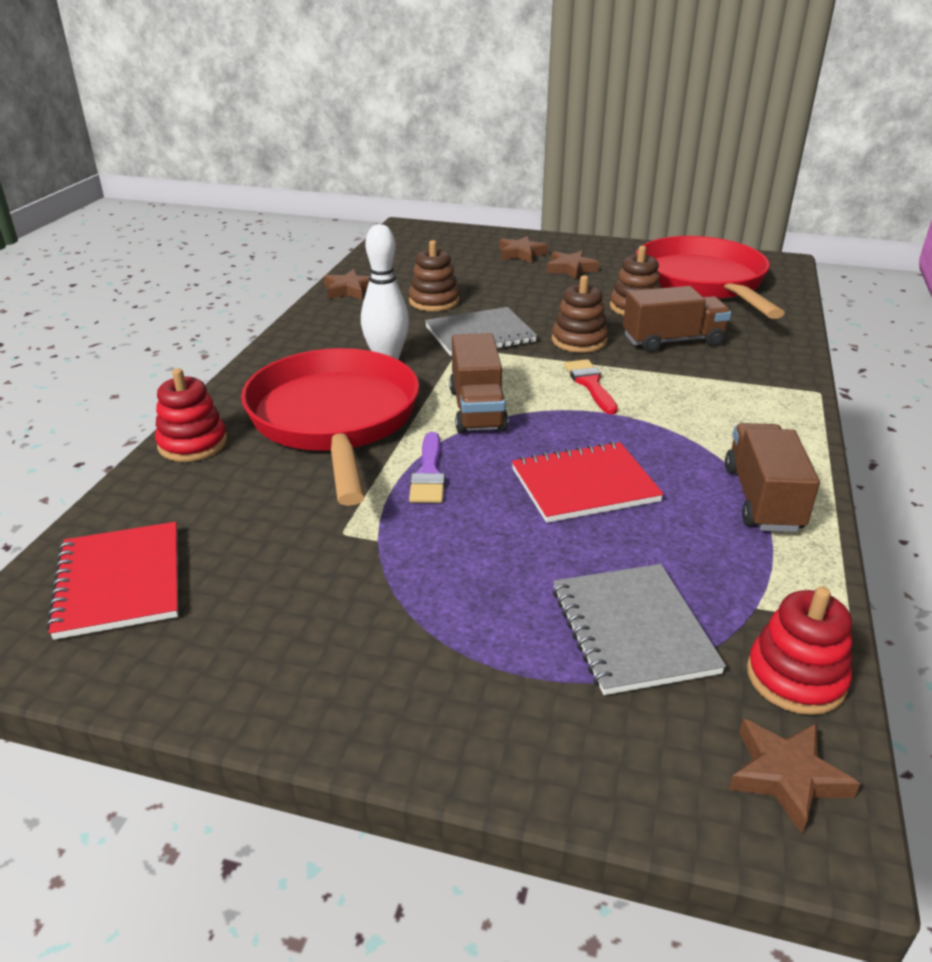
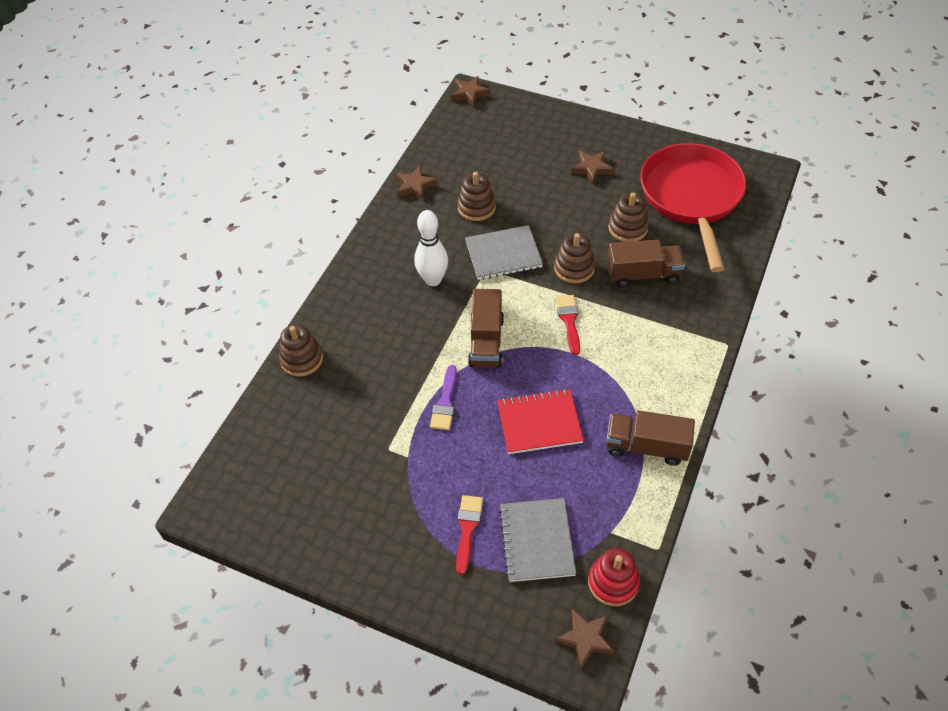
camera: 10 degrees right, 20 degrees up
red notebook [46,522,178,640] -> none
red stacking toy [155,368,227,462] -> brown stacking toy [279,324,323,377]
red pan [241,348,419,506] -> none
brown star [499,236,548,263] -> brown star moved to [452,76,490,107]
brown truck [725,423,820,532] -> brown truck turned 90 degrees counterclockwise [606,410,695,466]
none -> red brush [456,495,483,575]

